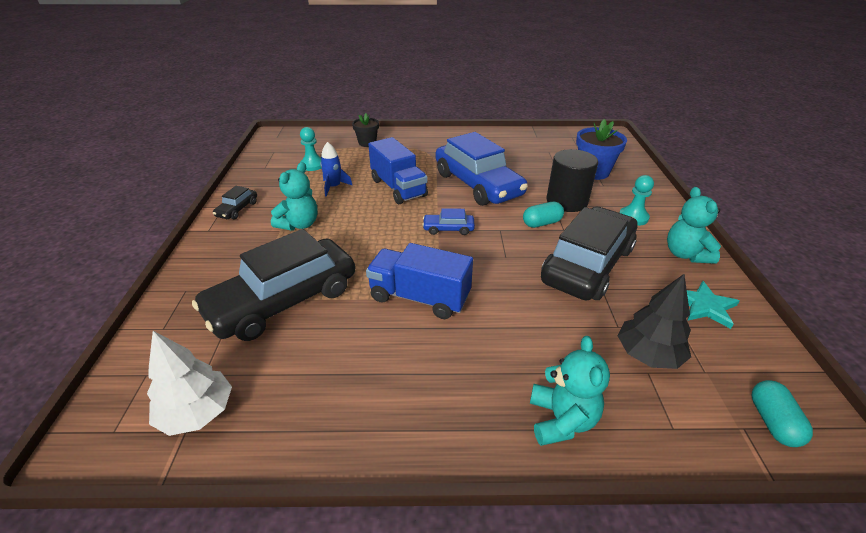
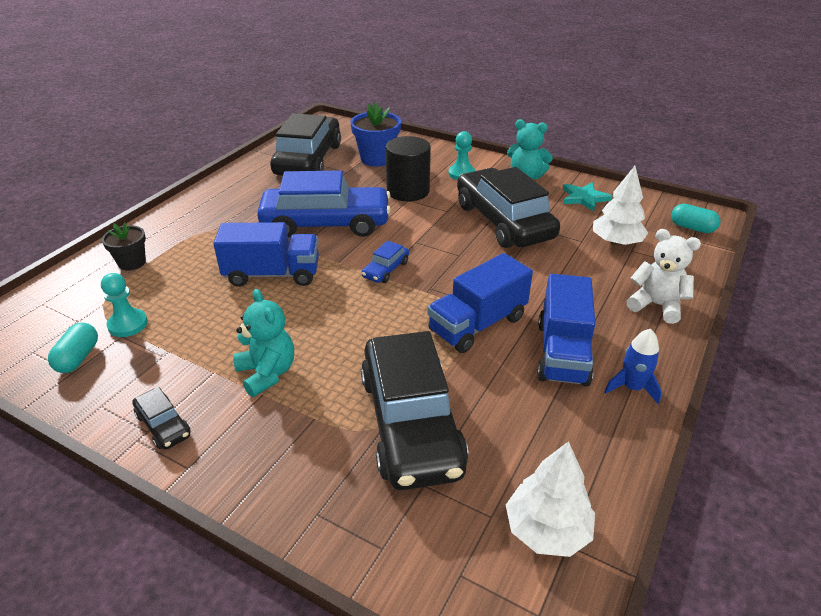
camera: 60 degrees left, 0 degrees up
blue rocket [320,142,353,196] -> blue rocket moved to [604,329,662,405]
turquoise capsule [523,202,564,228] -> turquoise capsule moved to [48,323,98,373]
turquoise teddy bear [530,336,610,446] -> white teddy bear [627,229,701,324]
black tree [617,274,691,369] -> white tree [593,166,648,246]
none -> black car [270,113,341,176]
none -> blue truck [537,274,596,386]

